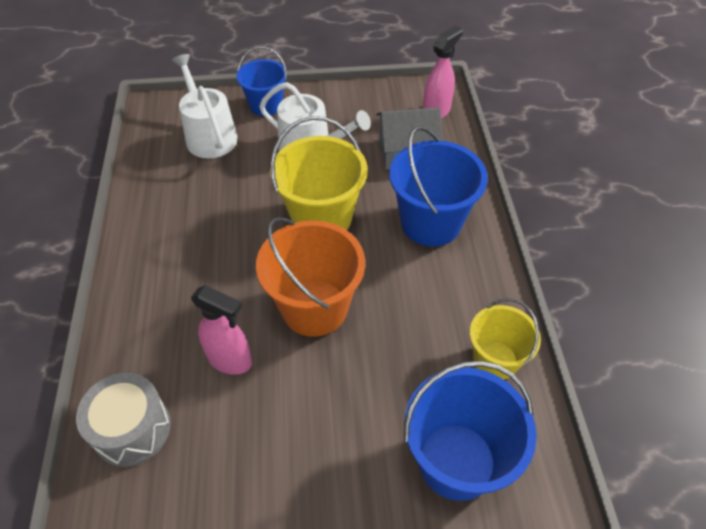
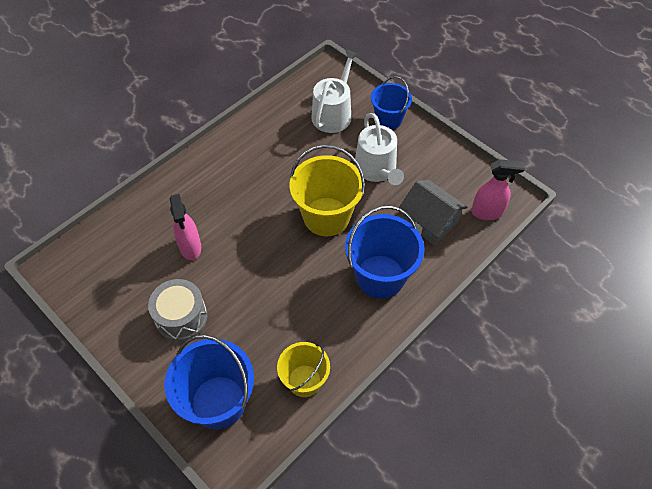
camera: 50 degrees right, 5 degrees up
grey drum [76,373,171,467] -> grey drum moved to [148,279,207,341]
orange bucket [256,217,365,337] -> none

